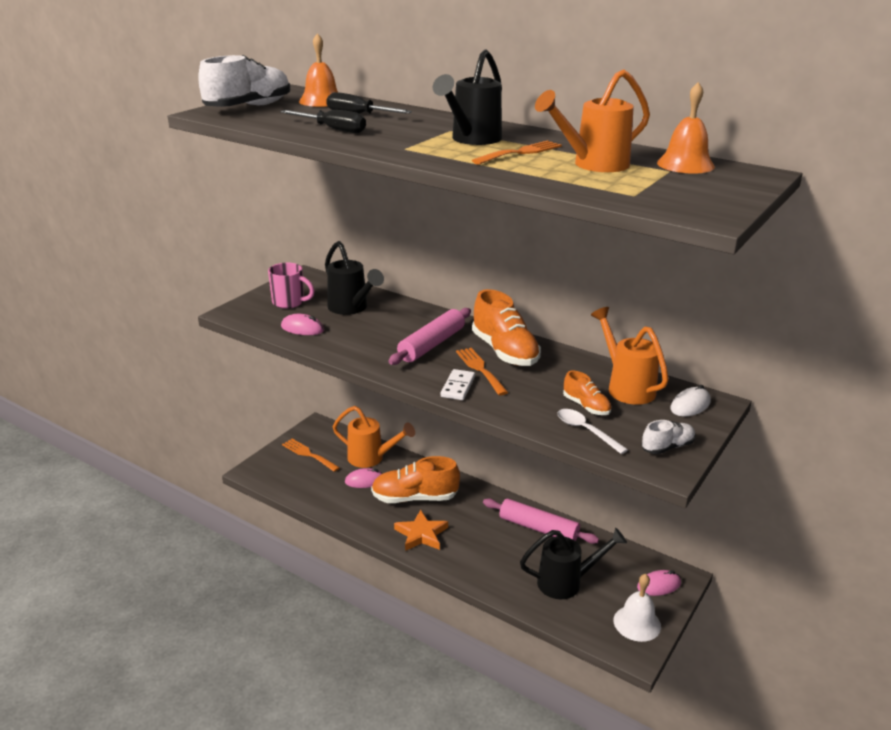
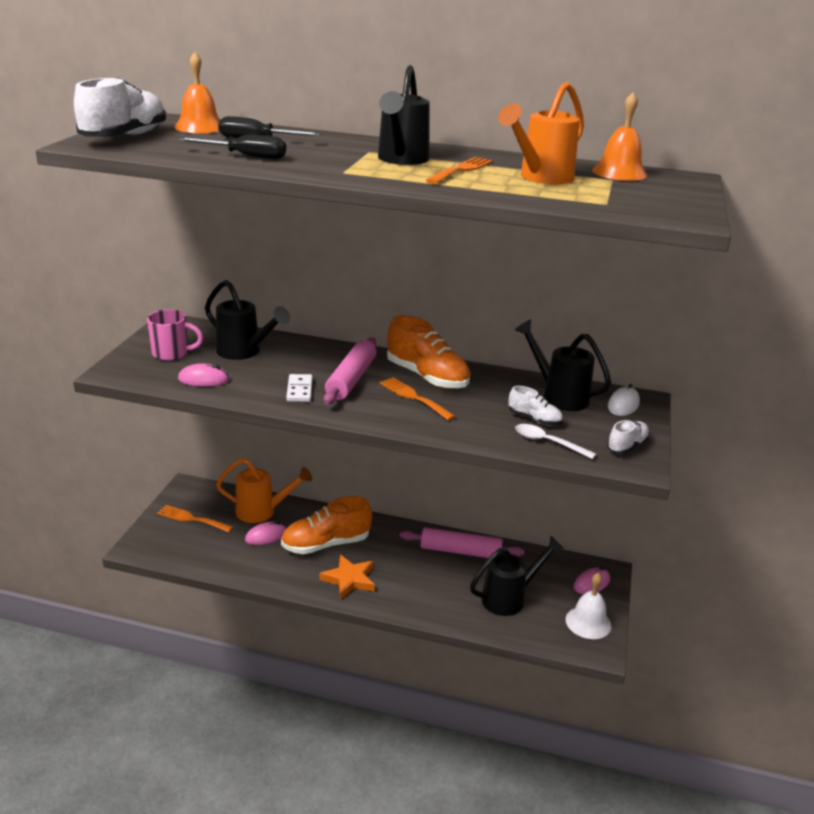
camera: 20 degrees left, 0 degrees up
white domino [441,369,475,400] -> white domino moved to [286,374,313,402]
orange shoe [563,371,612,415] -> white shoe [508,386,563,426]
orange watering can [591,307,669,405] -> black watering can [515,320,611,411]

